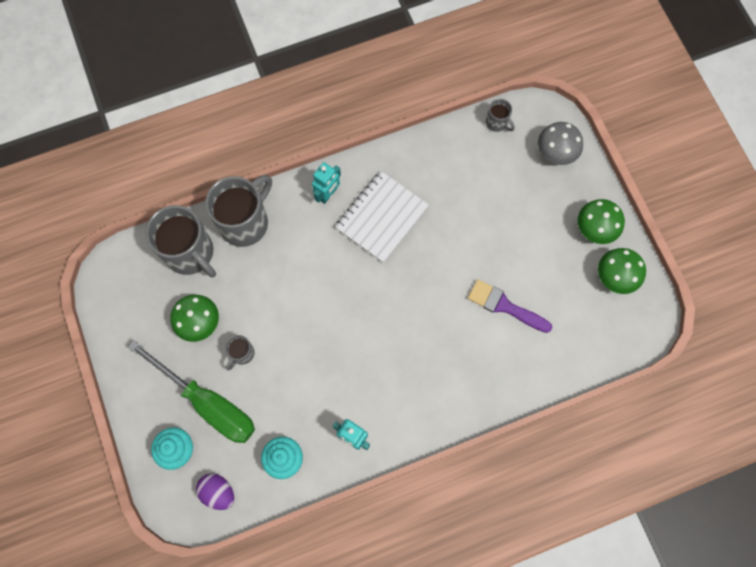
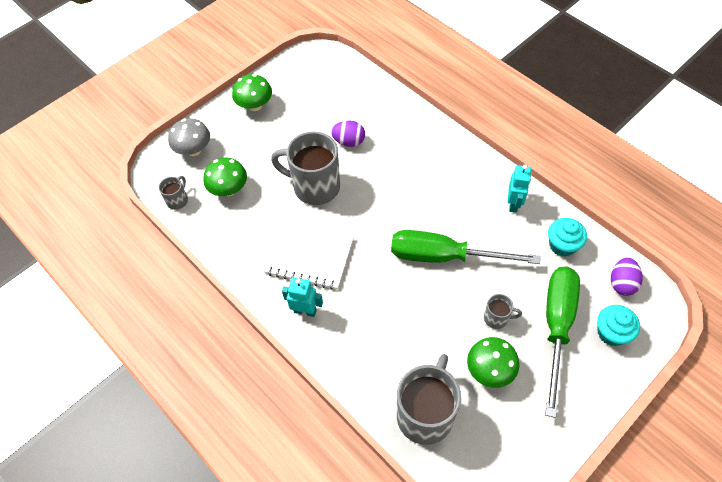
camera: 110 degrees left, 15 degrees down
grey mug [205,175,272,247] -> grey mug moved to [271,131,340,205]
purple brush [468,279,552,333] -> purple egg [331,121,365,147]
green mushroom [598,248,646,294] -> green mushroom moved to [203,158,247,196]
none -> green screwdriver [391,230,540,264]

